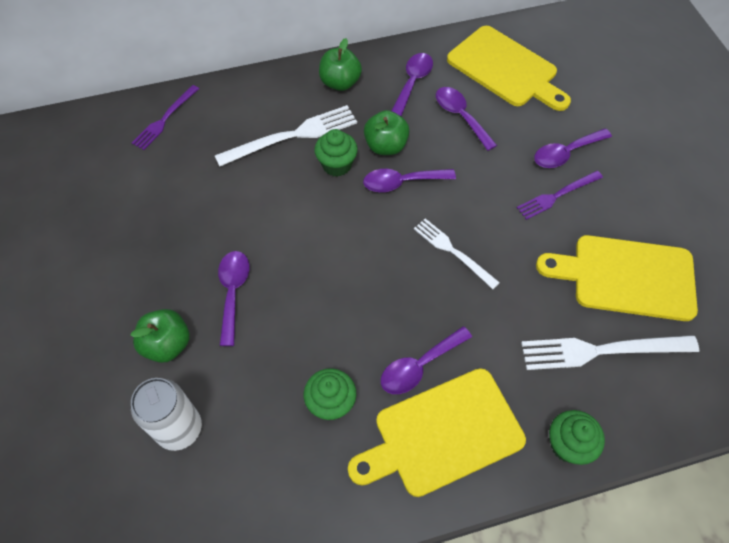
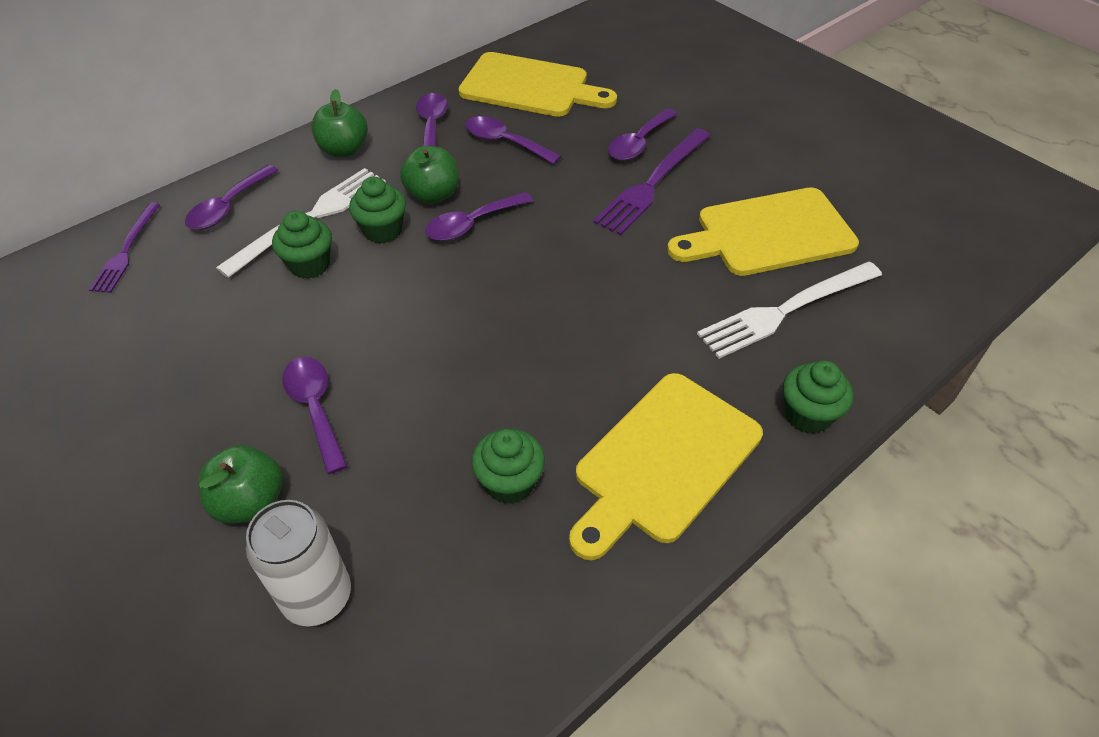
camera: 25 degrees left, 10 degrees down
purple spoon [381,326,472,394] -> purple spoon moved to [185,165,278,230]
white fork [414,218,500,289] -> none
purple fork [517,171,603,220] -> purple fork [593,128,710,236], size x1.57
none -> green cupcake [272,211,332,279]

